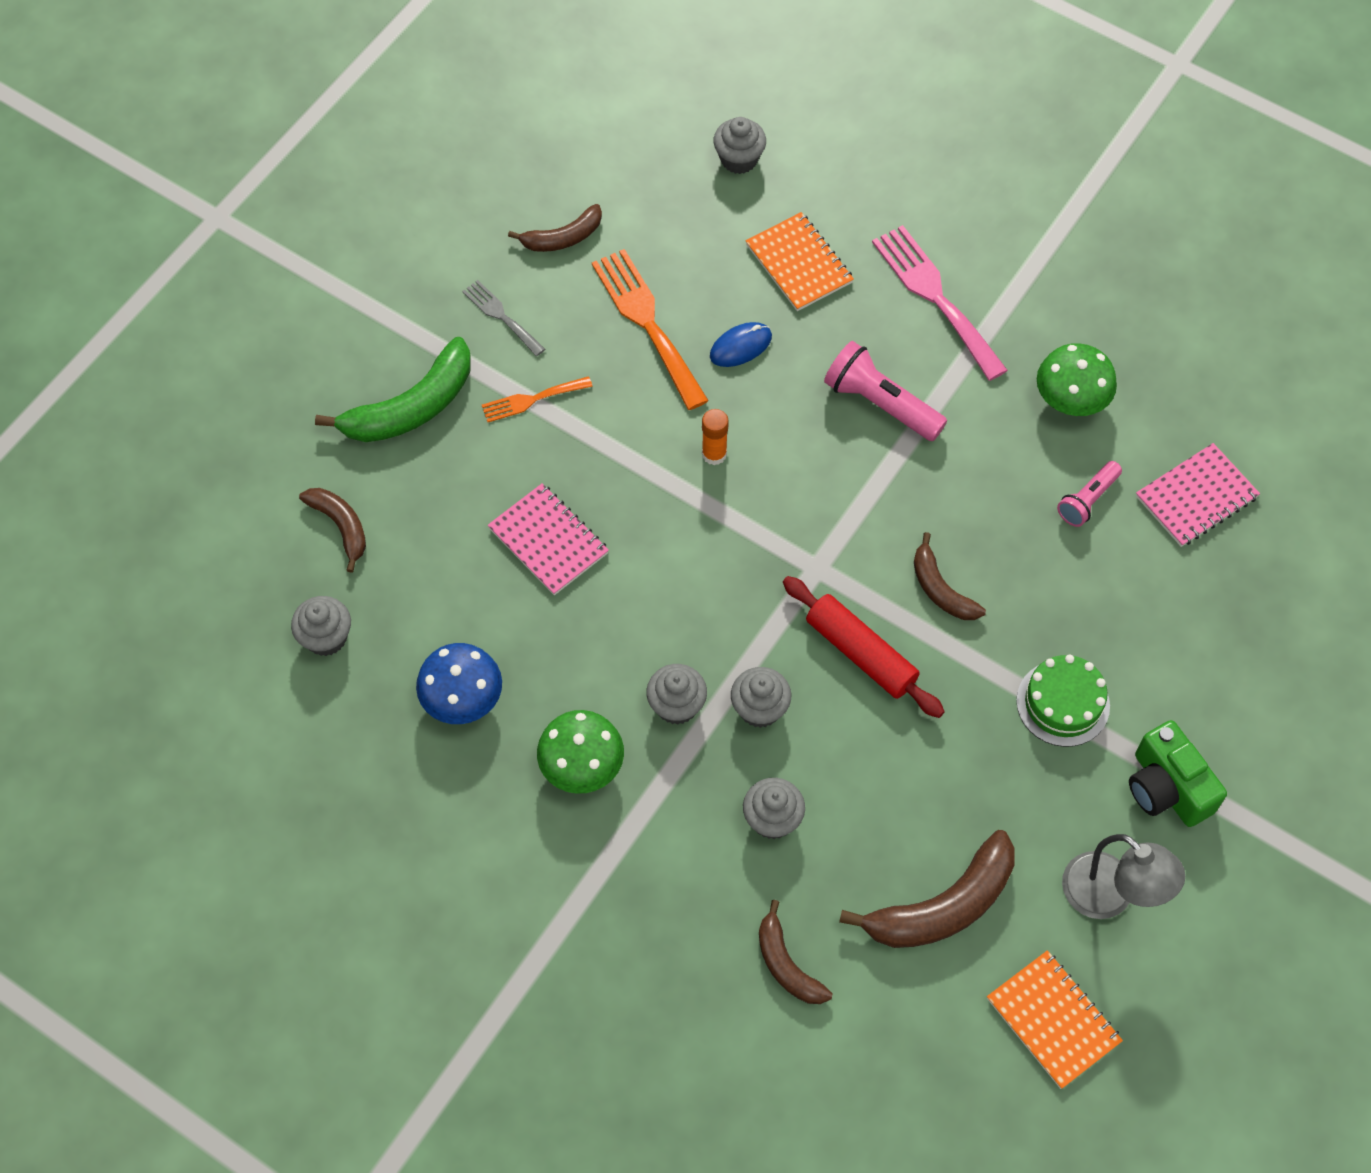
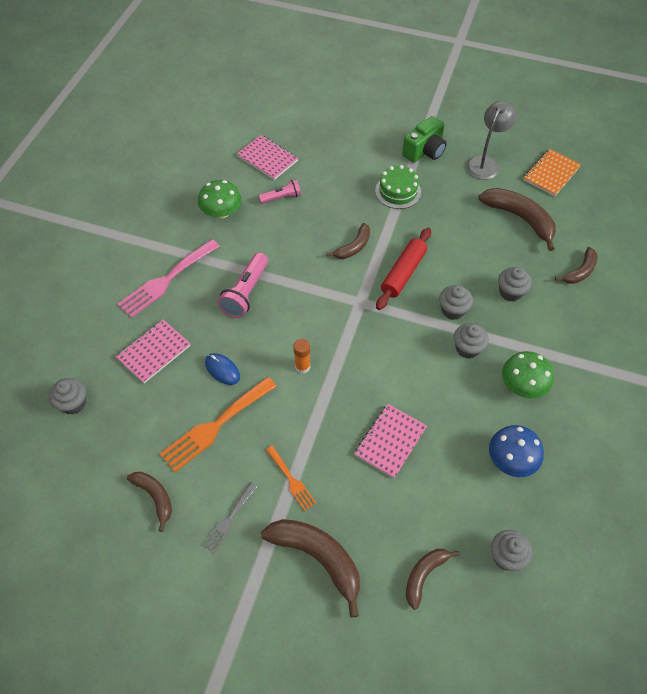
camera: 105 degrees left, 5 degrees down
green banana [315,337,471,442] -> brown banana [261,519,360,618]
orange notebook [746,212,854,311] -> pink notebook [116,319,191,383]
pink flashlight [1057,461,1122,527] -> pink flashlight turned 45 degrees counterclockwise [259,179,301,204]

